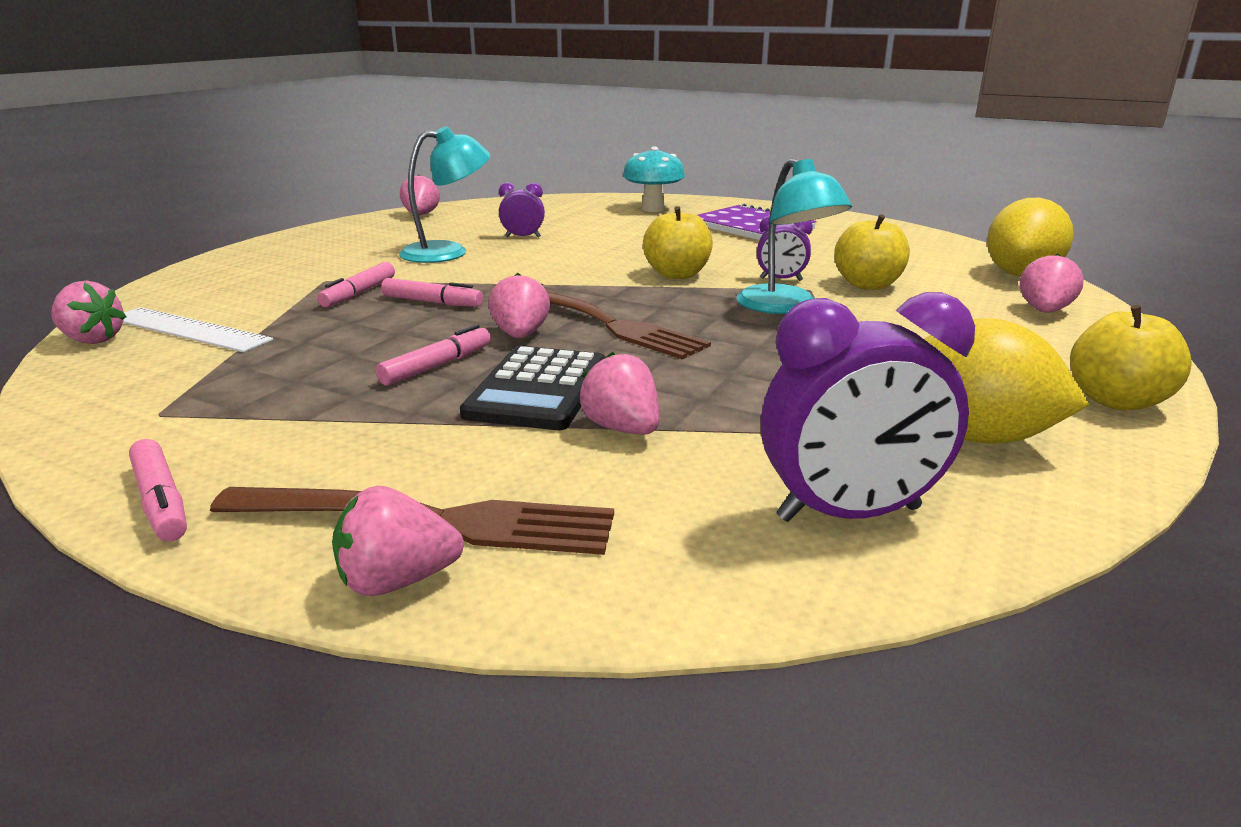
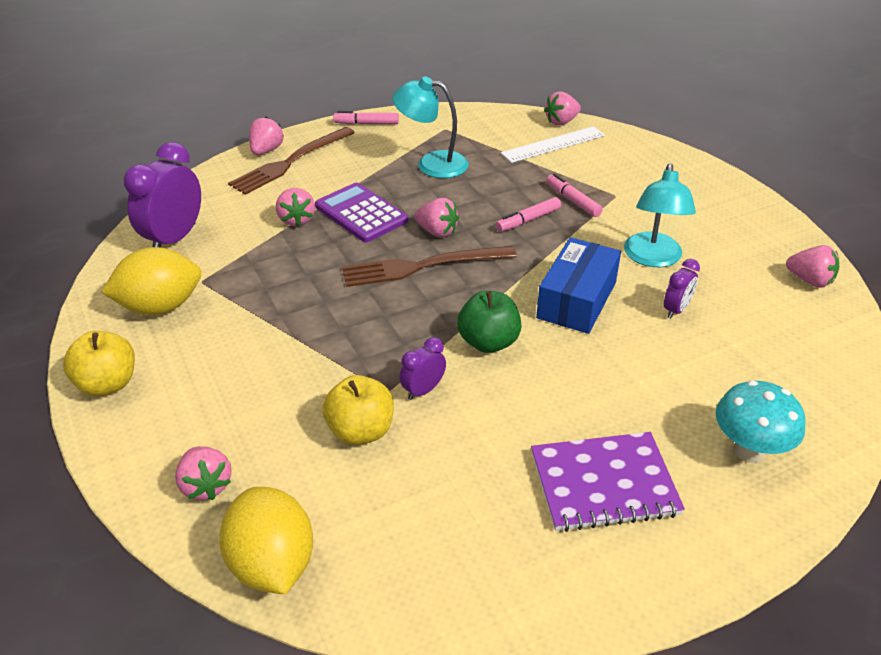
camera: 125 degrees right, 15 degrees up
pink marker [376,324,491,386] -> none
black calculator [460,346,606,430] -> purple calculator [315,182,408,242]
pink strawberry [579,352,660,435] -> pink strawberry turned 75 degrees clockwise [276,188,315,227]
yellow apple [643,206,713,279] -> green apple [457,291,522,353]
turquoise lamp [736,158,852,314] -> turquoise lamp moved to [392,76,469,178]
none -> blue box [536,237,621,334]

